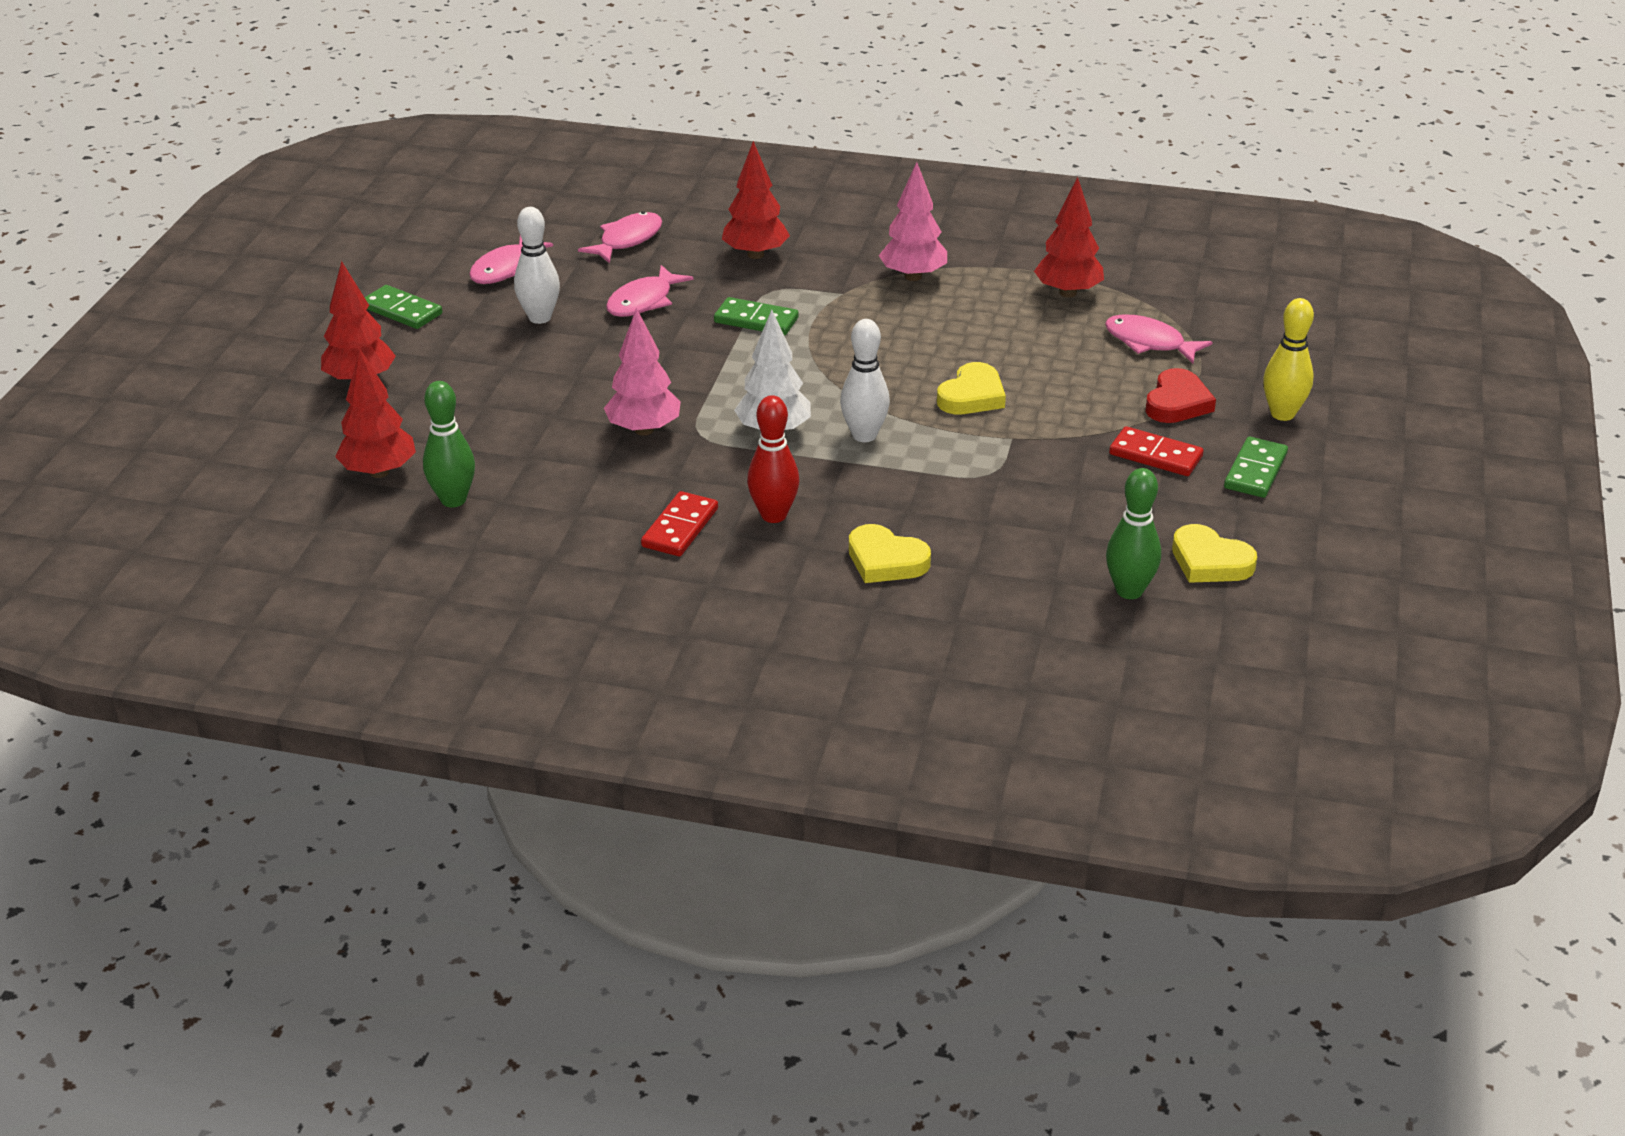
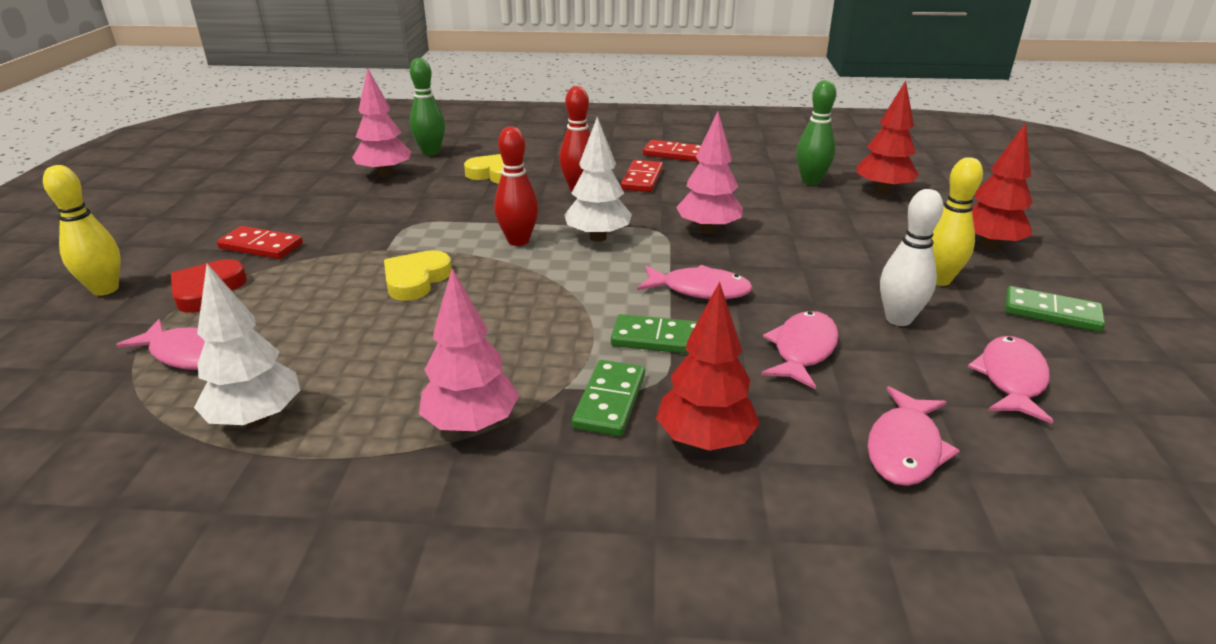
camera: 170 degrees right, 5 degrees down
white bowling pin [840,319,890,442] -> red bowling pin [494,126,538,246]
red tree [1034,177,1104,298] -> white tree [194,264,300,427]
green bowling pin [1106,468,1161,599] -> green bowling pin moved to [410,58,445,156]
yellow heart [1172,524,1257,583] -> none
green domino [1224,436,1288,498] -> green domino moved to [572,360,645,436]
none -> pink tree [352,68,411,177]
none -> pink fish [637,265,753,299]
none -> red domino [643,140,701,162]
none -> yellow bowling pin [931,157,983,286]

